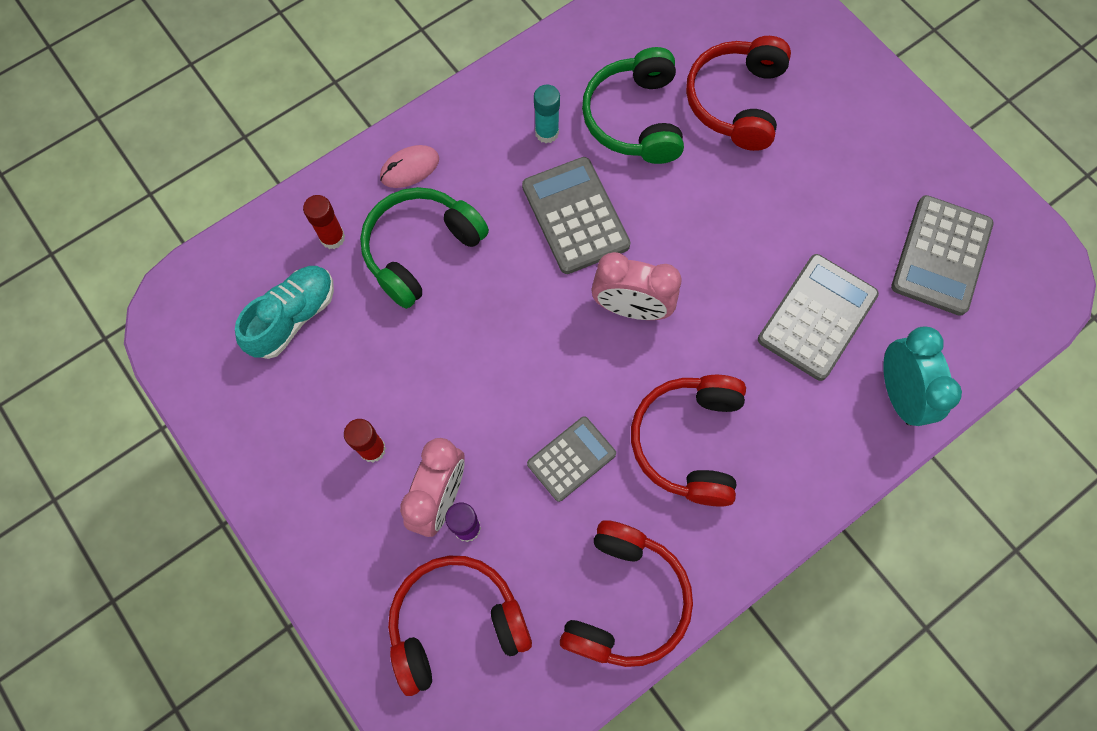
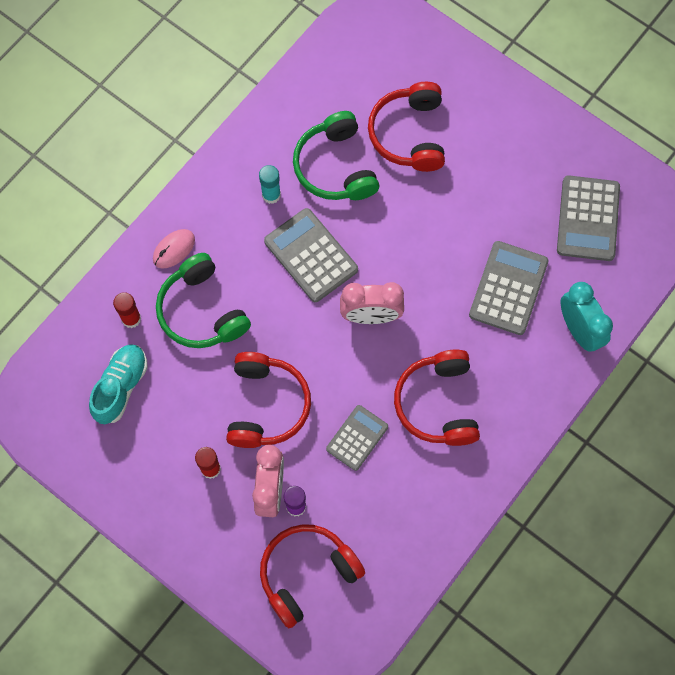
camera: 15 degrees left, 0 degrees up
green headphones [360,187,489,309] -> green headphones turned 60 degrees counterclockwise [156,253,251,348]
red headphones [560,520,693,667] -> red headphones moved to [226,352,311,448]

